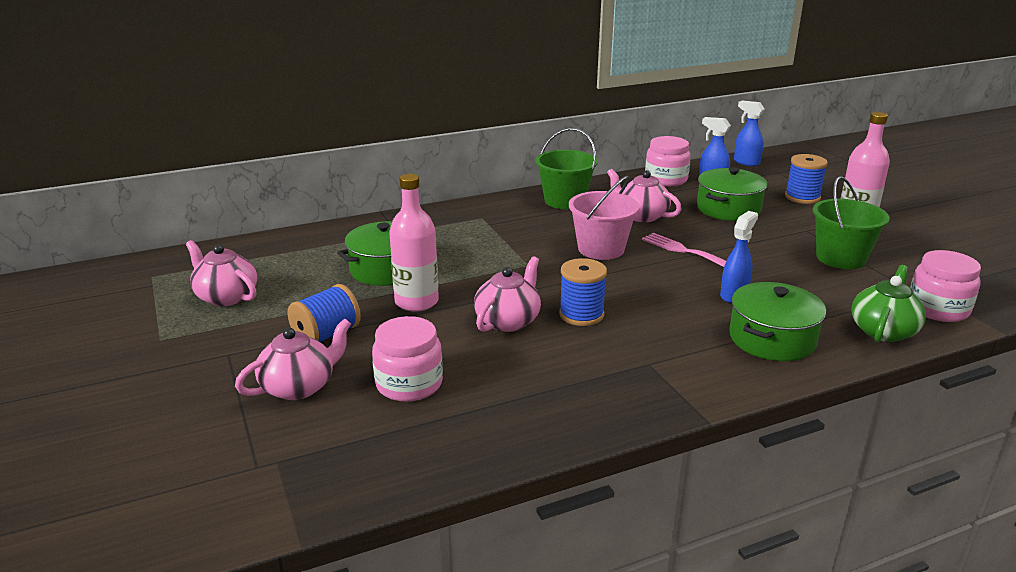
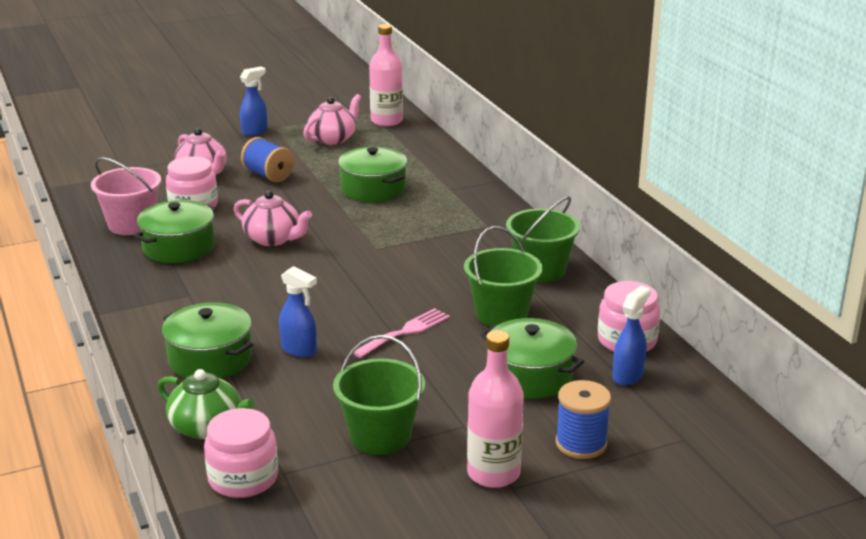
camera: 90 degrees right, 0 degrees up
pink bottle [389,174,439,312] -> pink bottle moved to [369,24,403,126]
blue spool [559,258,607,326] -> none
pink bucket [569,176,640,260] -> pink bucket moved to [91,157,161,235]
pink teapot [607,169,681,222] -> green bucket [464,226,543,326]
blue spray bottle [734,101,765,166] -> blue spray bottle moved to [240,67,267,136]
none -> green pot [134,200,217,263]

